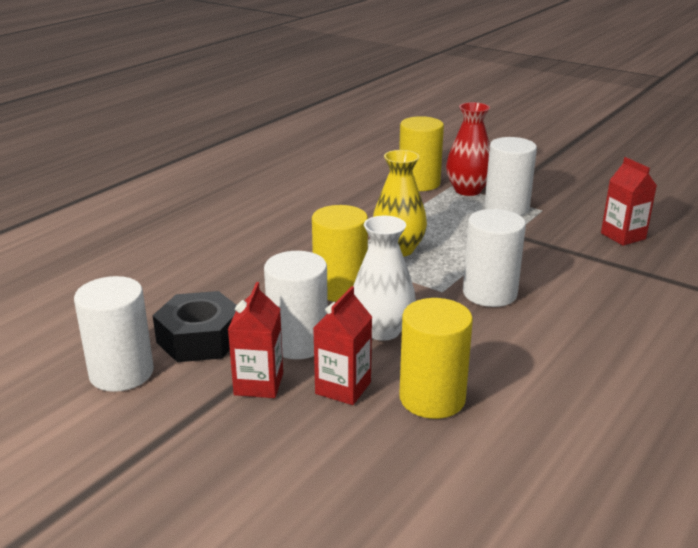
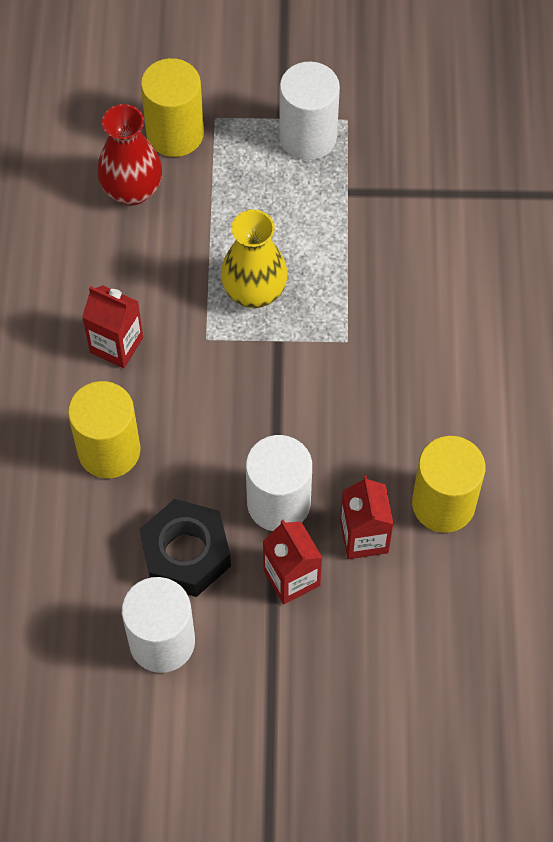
camera: 35 degrees left, 35 degrees up
yellow cylinder [312,205,368,302] -> yellow cylinder moved to [68,381,141,478]
white vase [353,216,416,341] -> none
red vase [446,102,490,196] -> red vase moved to [97,104,162,205]
white cylinder [463,209,526,307] -> none
red carton [601,157,657,246] -> red carton moved to [82,285,143,368]

